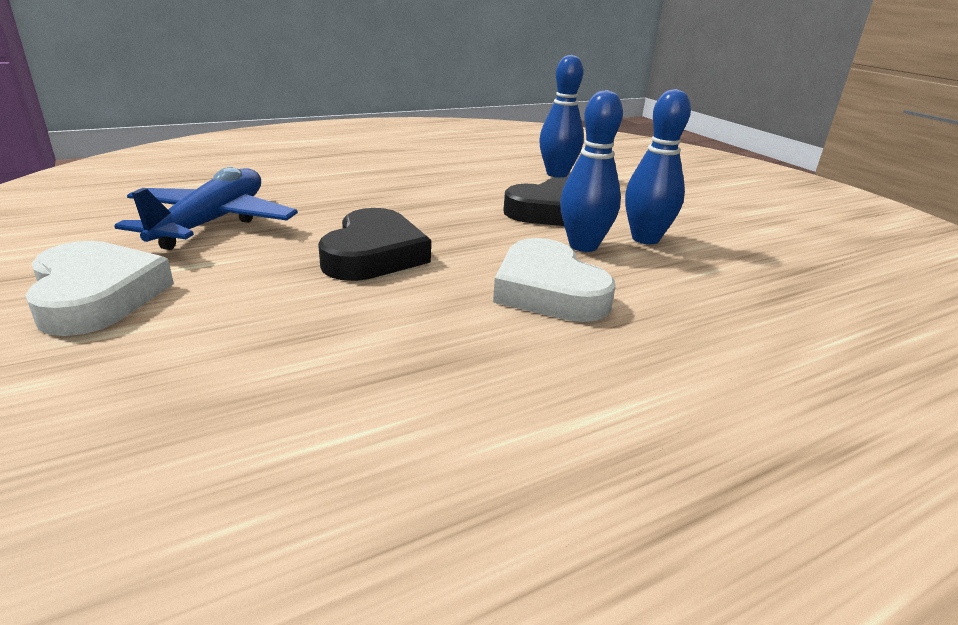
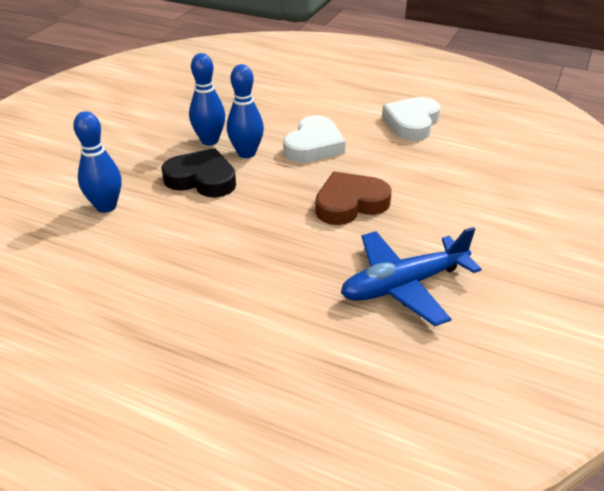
camera: 125 degrees left, 10 degrees up
white heart [25,241,174,336] -> white heart moved to [382,97,441,141]
black heart [318,208,431,281] -> brown heart [315,171,392,225]

